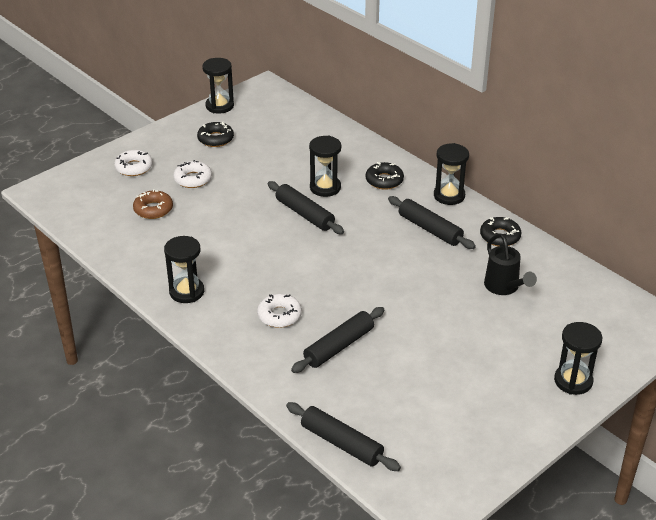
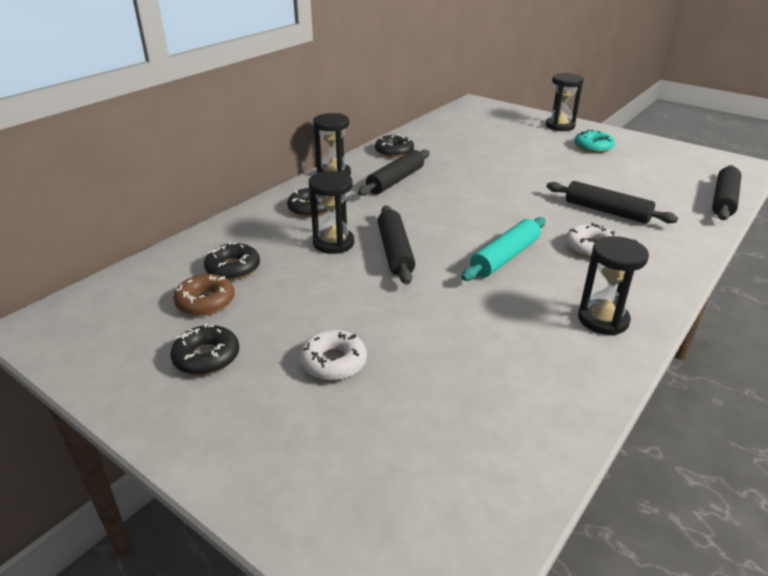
camera: 100 degrees left, 5 degrees down
white donut [114,150,153,176] -> none
brown donut [133,189,173,219] -> brown donut moved to [173,274,235,316]
black hourglass [202,58,234,114] -> none
black rolling pin [268,181,344,234] -> black rolling pin turned 45 degrees counterclockwise [378,205,415,285]
black watering can [484,233,537,295] -> none
none -> black donut [204,242,260,280]
none -> turquoise rolling pin [461,217,546,281]
none -> turquoise donut [574,130,615,153]

